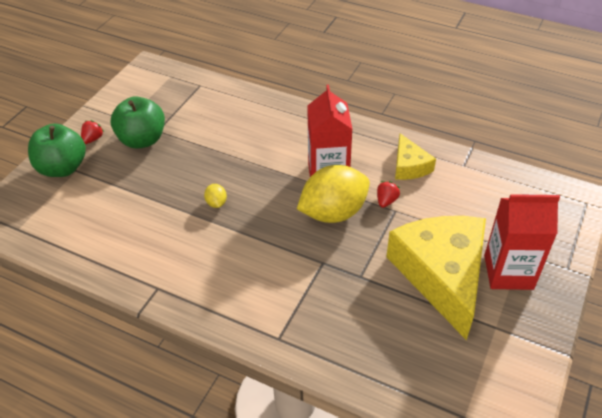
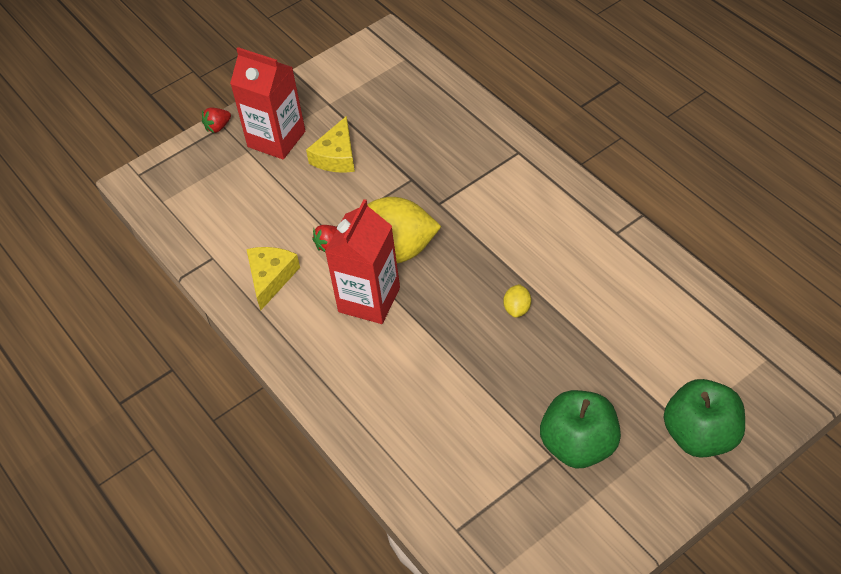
camera: 150 degrees left, 5 degrees up
red strawberry [81,120,104,144] -> red strawberry moved to [202,107,231,133]
yellow cheese [386,216,486,340] -> yellow cheese [306,116,355,173], size x0.48

